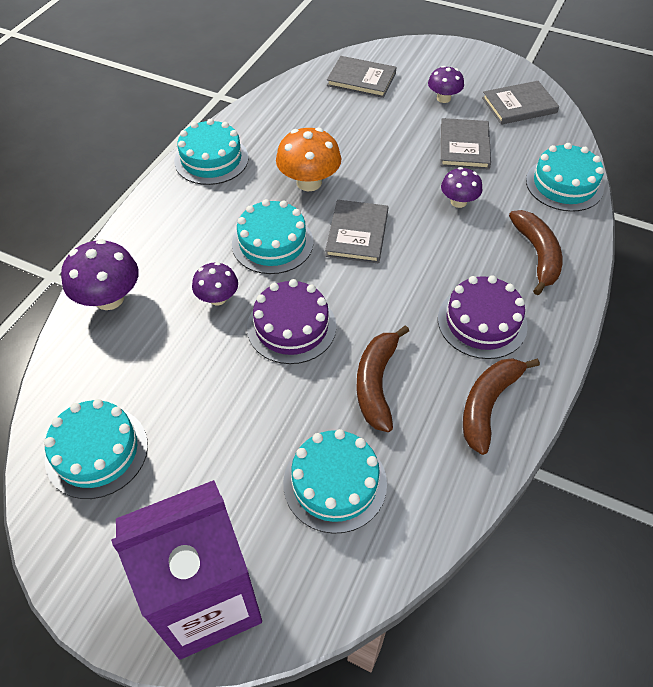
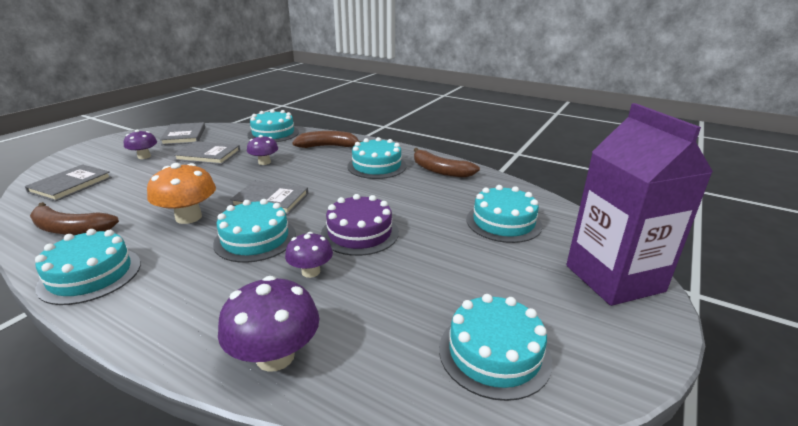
camera: 85 degrees left, 25 degrees down
brown banana [357,325,409,432] -> brown banana moved to [30,202,119,235]
purple cake [438,275,528,359] -> turquoise cake [347,137,406,179]

